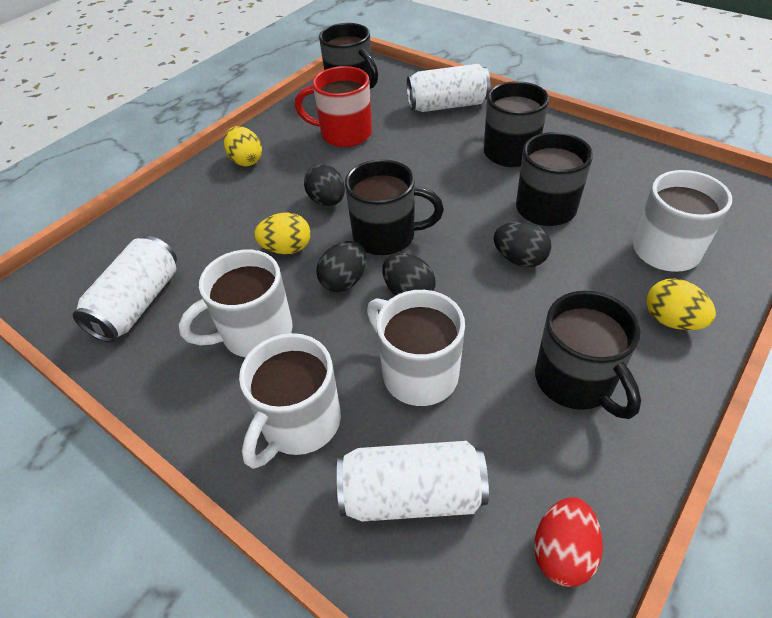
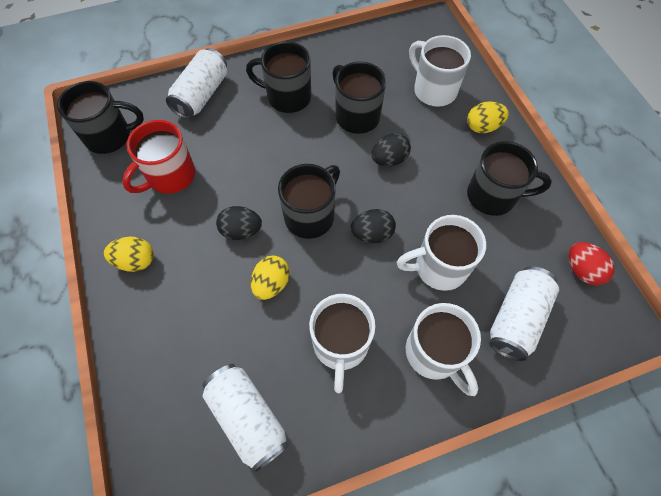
camera: 60 degrees left, 15 degrees up
black egg [316,241,366,292] -> none

